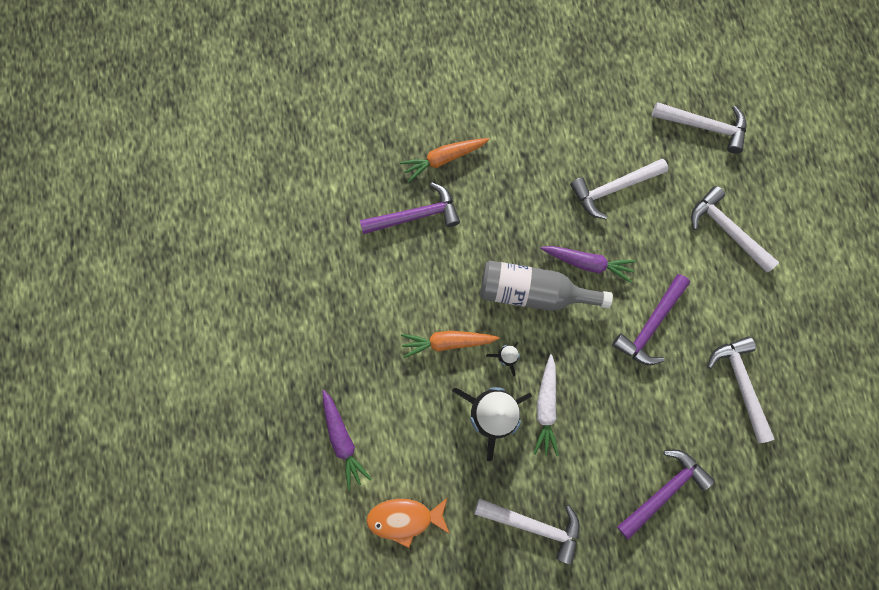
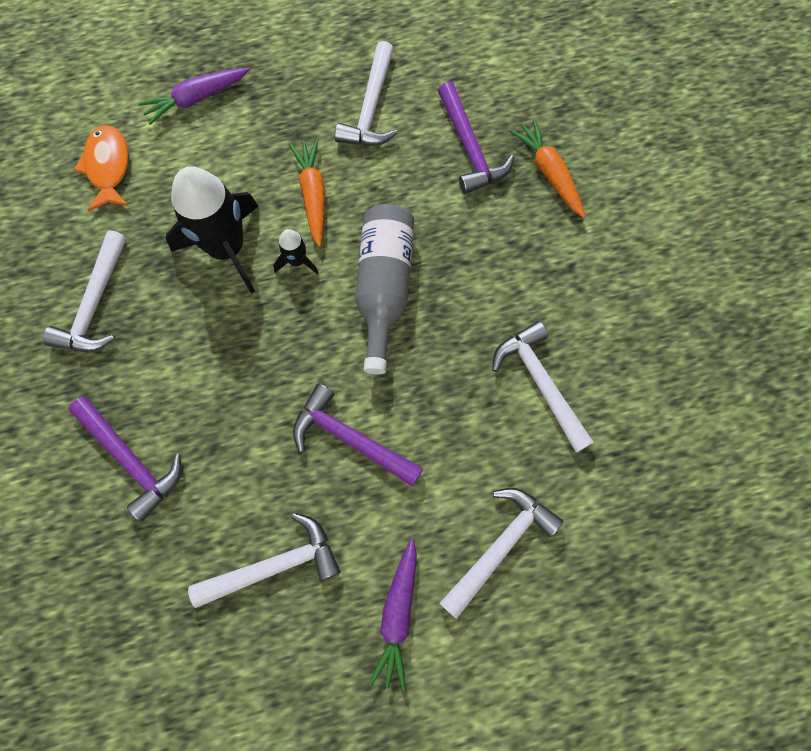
camera: 85 degrees right, 5 degrees down
white carrot [533,354,559,456] -> none
purple carrot [540,246,636,283] -> purple carrot moved to [369,539,417,692]
white hammer [652,102,746,154] -> white hammer moved to [335,41,398,146]

